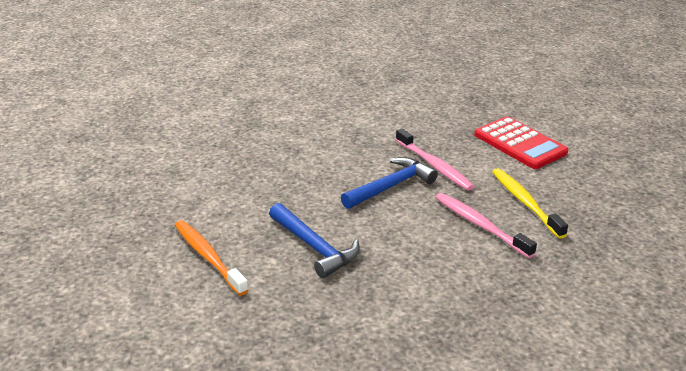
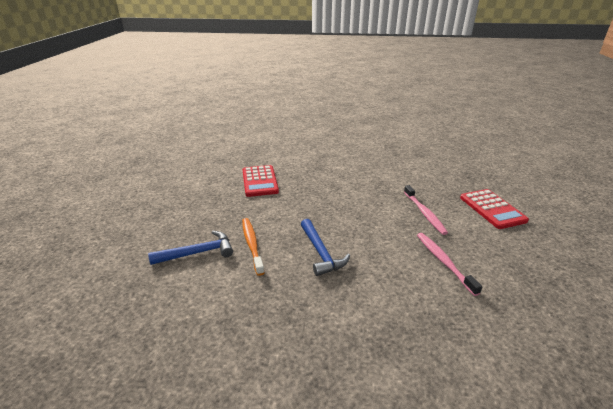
camera: 20 degrees right, 0 degrees up
blue hammer [341,157,438,209] -> blue hammer moved to [148,231,233,265]
yellow toothbrush [492,168,568,239] -> none
none -> red calculator [242,165,279,197]

